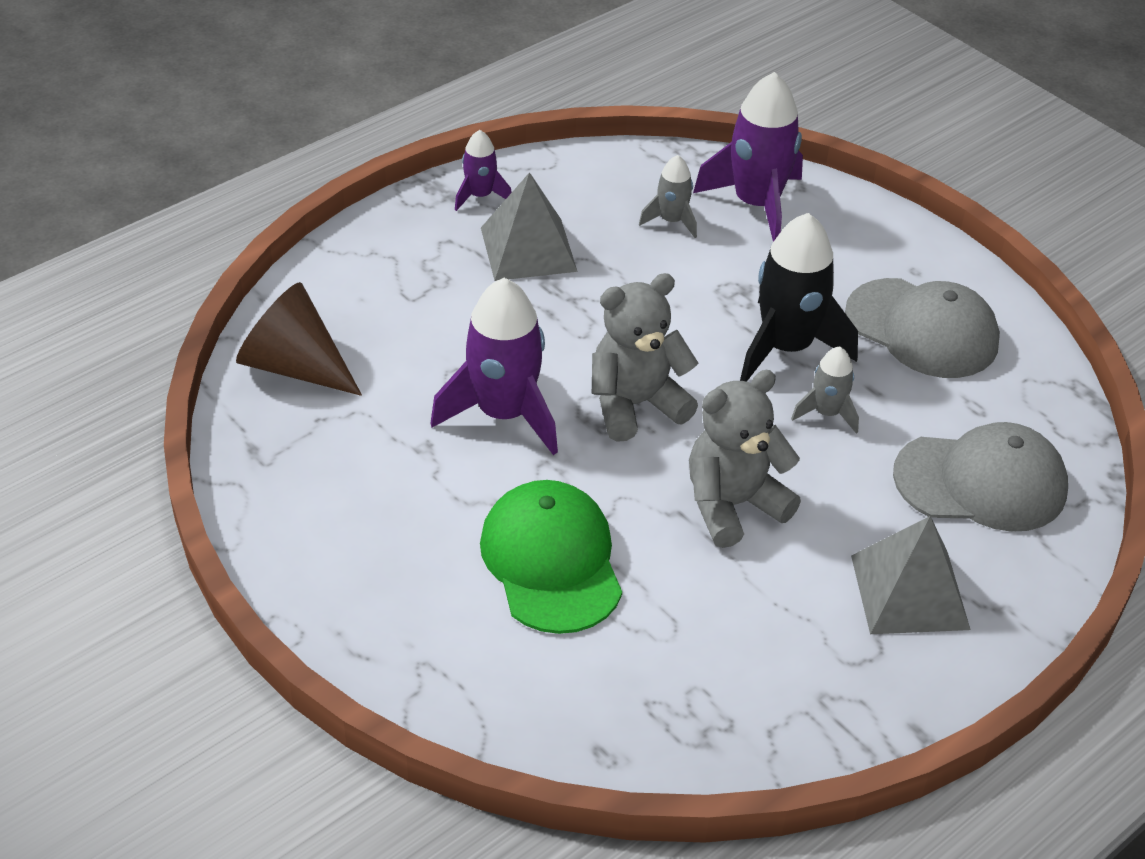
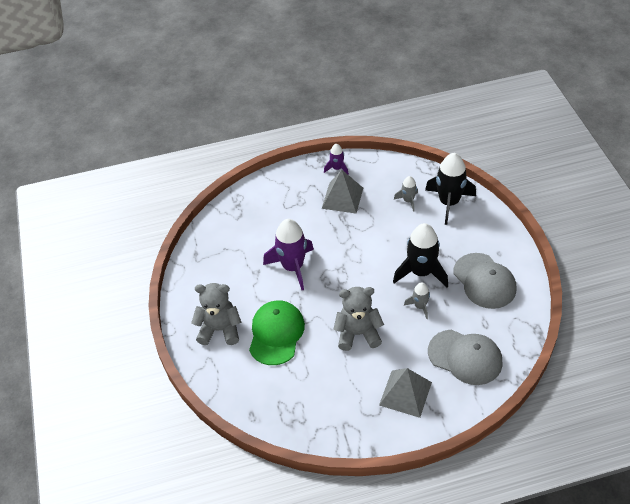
camera: 30 degrees right, 5 degrees up
brown cone [236,282,362,396] -> none
grey teddy bear [592,273,698,442] -> grey teddy bear moved to [191,283,241,345]
purple rocket [693,72,803,242] -> black rocket [425,153,476,225]

